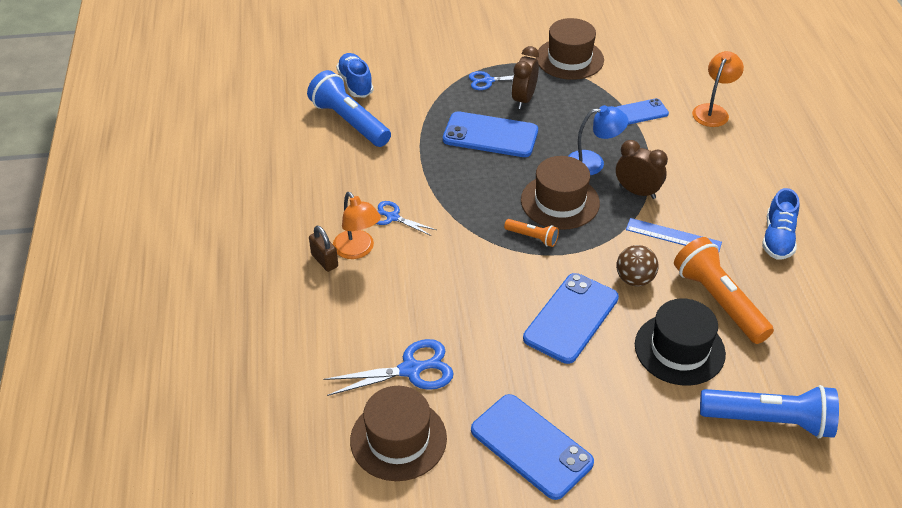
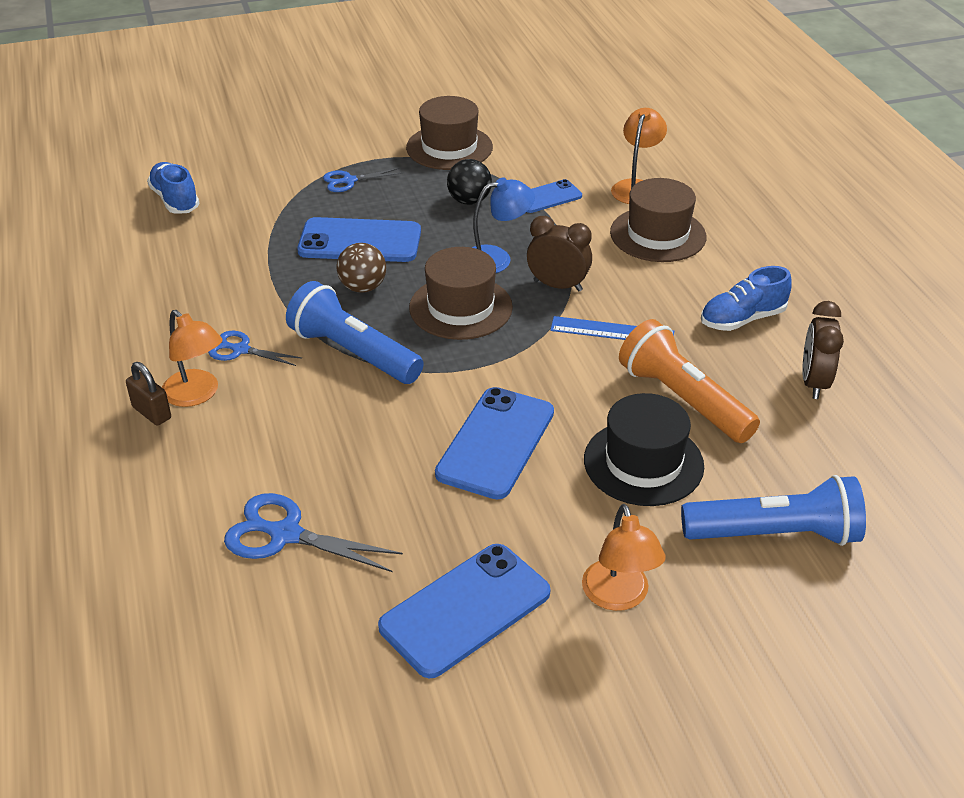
camera: 10 degrees left, 5 degrees down
blue flashlight [307,70,391,147] -> blue flashlight moved to [286,281,424,384]
blue scissors [324,339,454,396] -> blue scissors turned 135 degrees counterclockwise [224,493,403,572]
brown hat [350,386,447,481] -> brown hat moved to [610,178,706,262]
blue phone [471,394,594,500] -> blue phone turned 75 degrees counterclockwise [378,544,551,678]
orange flashlight [504,219,559,247] -> none
brown clock [512,46,539,109] -> brown clock moved to [802,301,844,399]
brown ball [616,245,659,287] -> brown ball moved to [337,243,386,293]
blue shoe [762,188,799,260] -> blue shoe turned 60 degrees clockwise [701,266,792,331]
none -> black ball [447,159,492,205]
none -> orange lamp [582,504,665,611]

